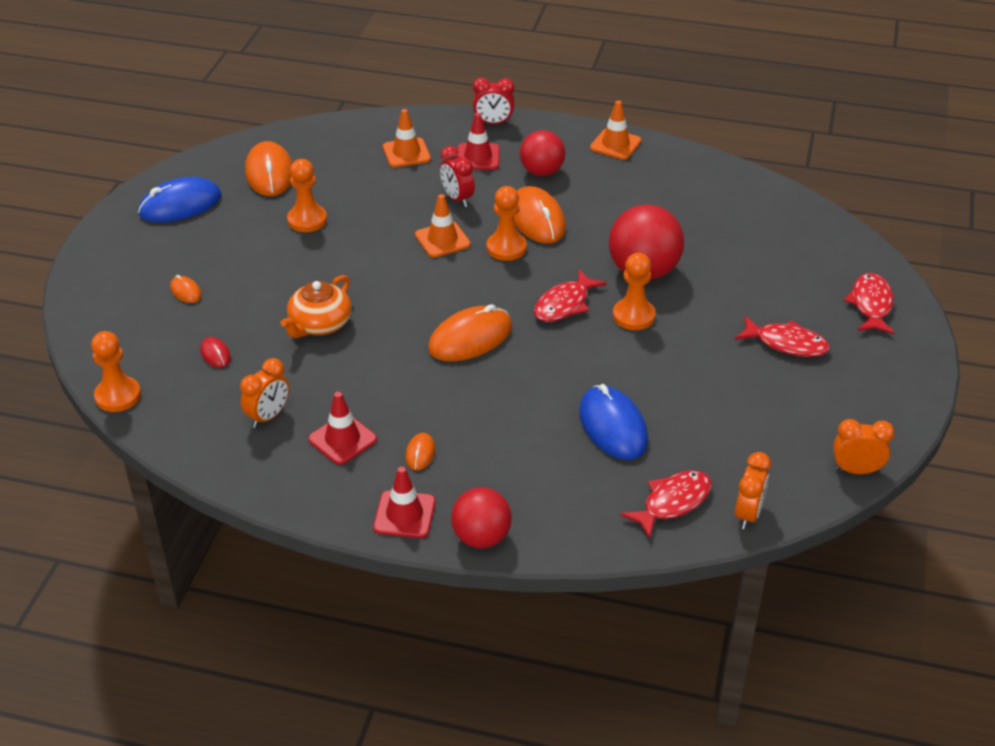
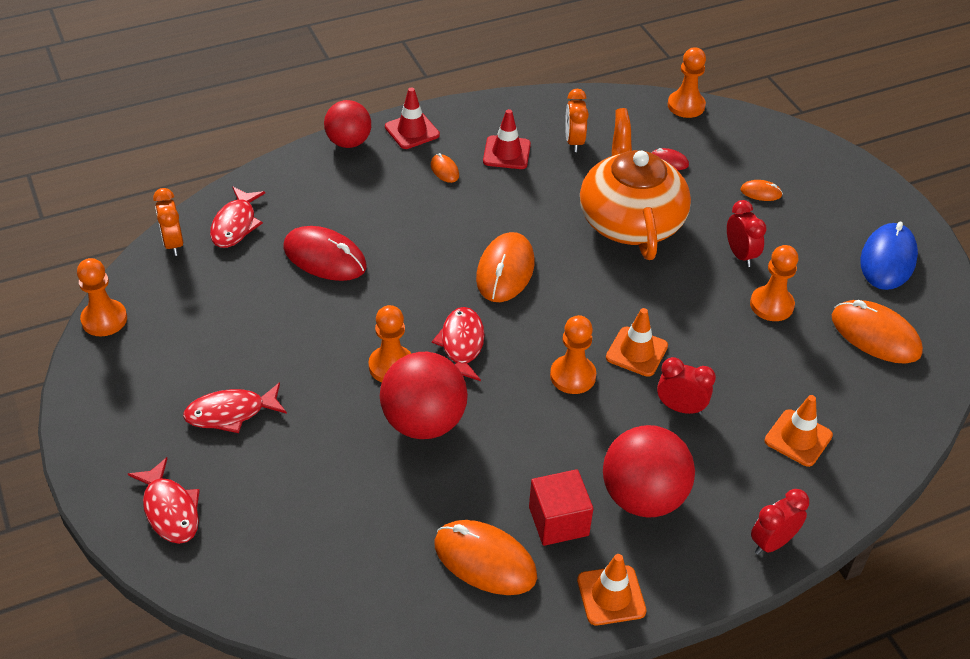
camera: 140 degrees right, 5 degrees up
orange teapot [281,275,352,338] -> orange teapot [580,108,691,260], size x1.78
red traffic cone [457,113,499,170] -> none
orange mouse [514,186,566,244] -> orange mouse moved to [434,520,537,595]
red ball [520,130,565,176] -> red ball [603,425,695,518], size x1.50
blue mouse [579,384,648,460] -> red mouse [284,226,367,281]
orange clock [833,419,894,474] -> orange pawn [77,258,127,336]
none -> red cube [529,469,593,546]
none -> red clock [727,200,767,267]

